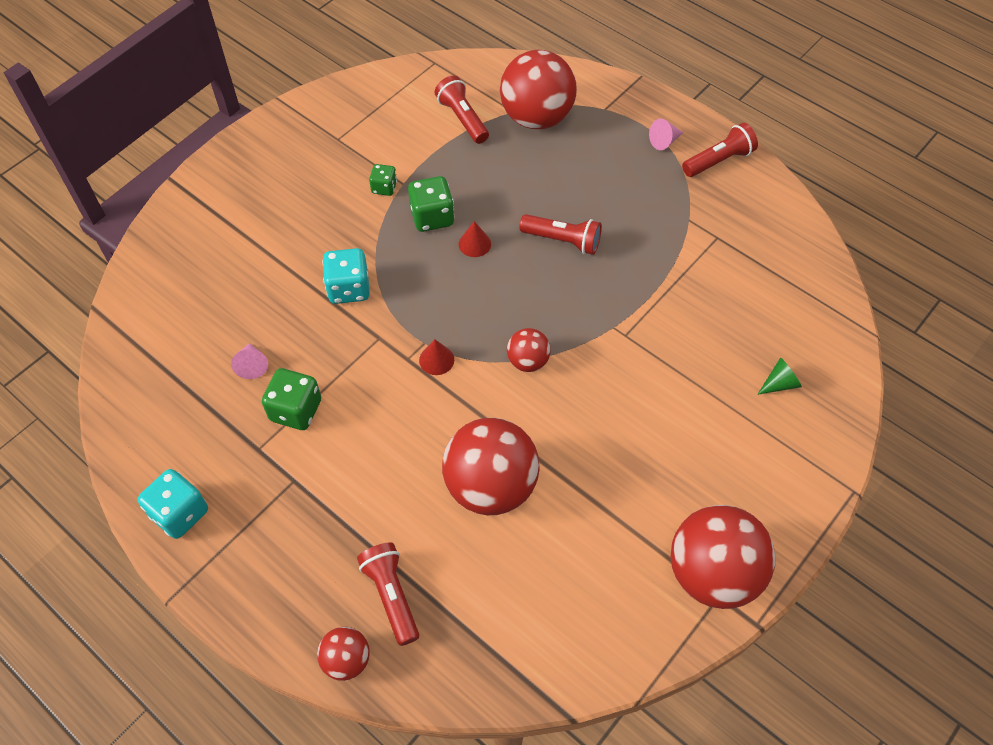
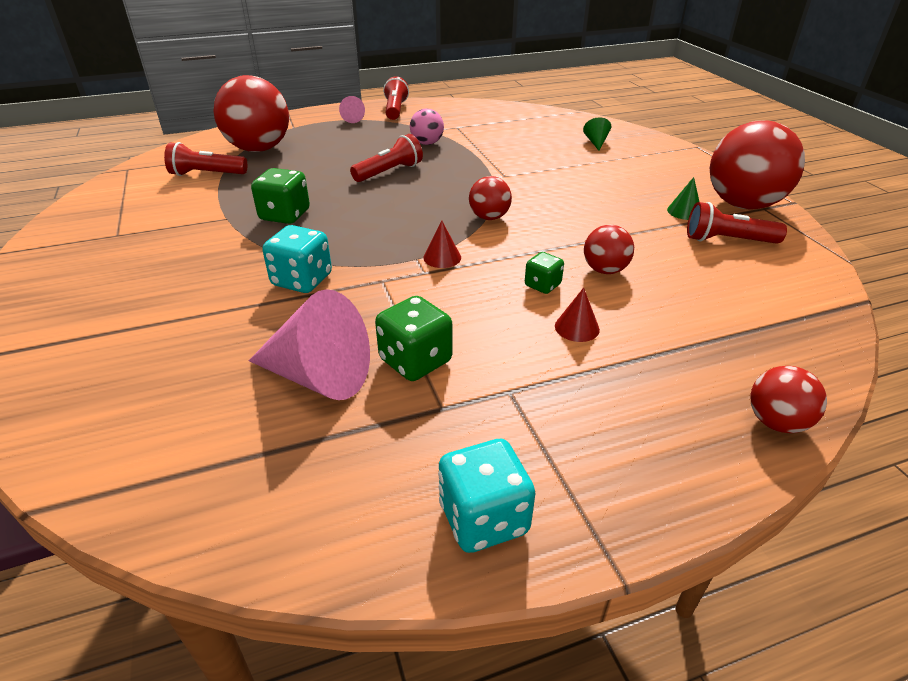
camera: 60 degrees left, 20 degrees down
pink cone [231,343,268,379] -> pink cone [249,289,370,400], size x2.15
red flashlight [357,542,419,646] -> red flashlight moved to [687,202,787,244]
green dice [369,164,397,196] -> green dice moved to [525,252,564,294]
red ball [442,418,540,515] -> red ball [584,225,634,274], size x0.50
red cone [459,221,491,257] -> red cone moved to [555,288,600,342]
none -> pink ball [410,109,444,145]
none -> green cone [667,177,699,220]

